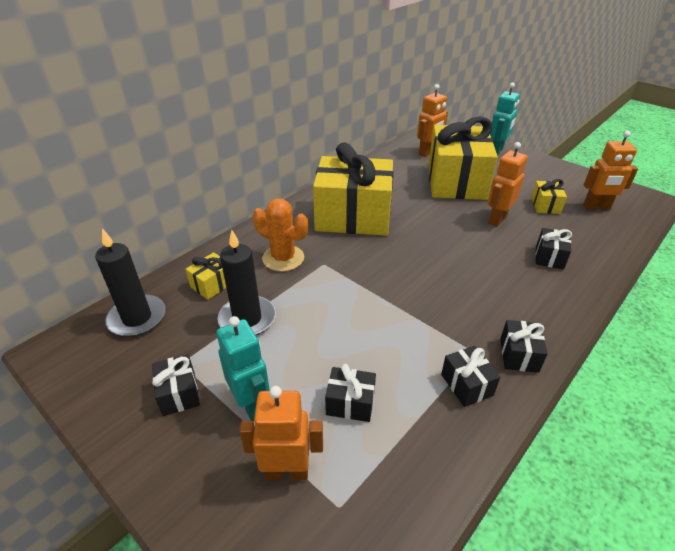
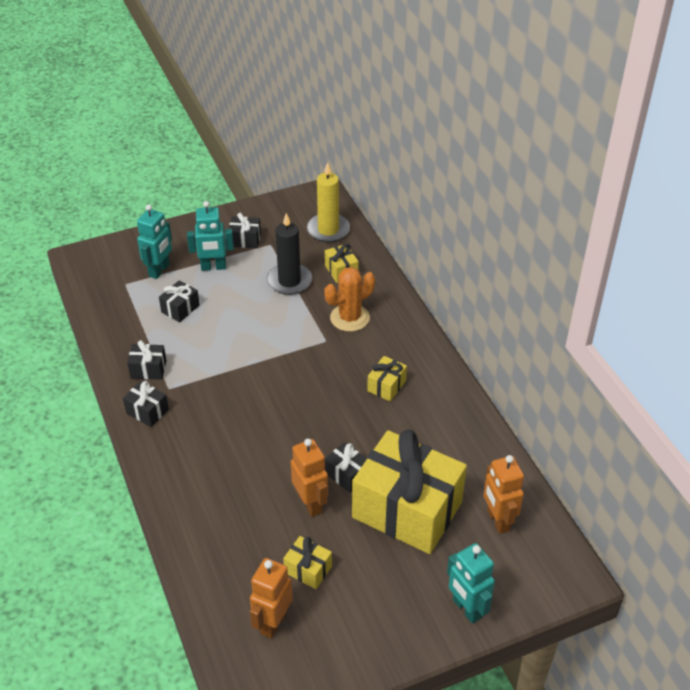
camera: 115 degrees right, 5 degrees up
black candle [95,229,166,337] -> yellow candle [307,162,350,242]
orange robot [239,386,323,481] -> turquoise robot [137,204,172,279]
yellow gift [313,142,394,236] -> yellow gift [367,356,407,401], size x0.41
black gift [536,228,572,270] -> black gift moved to [325,442,367,493]

